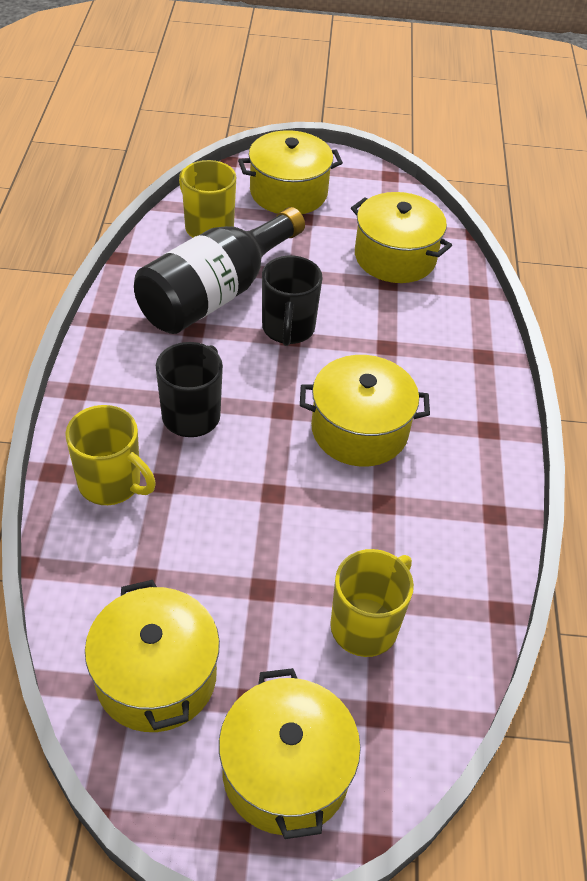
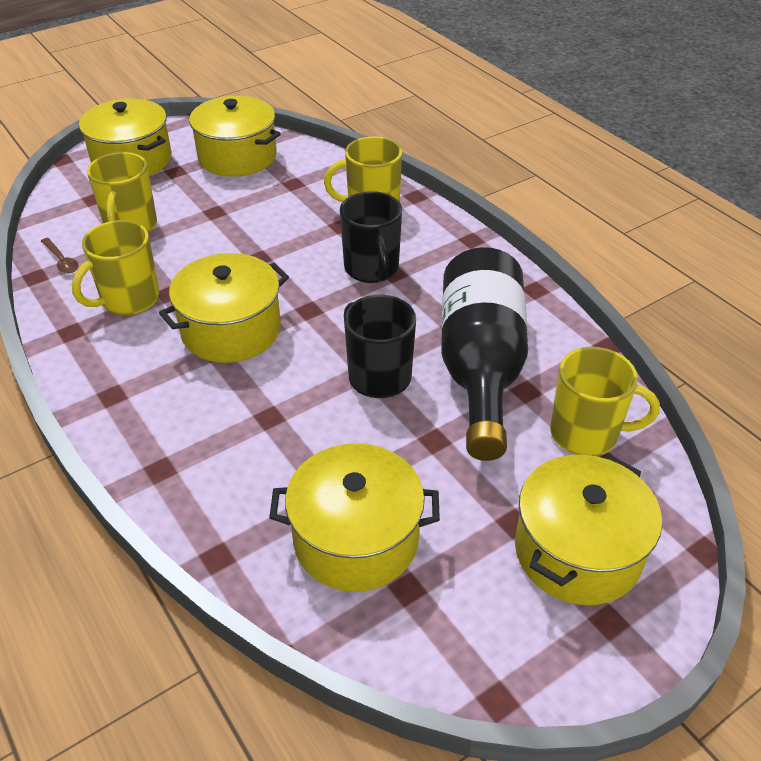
camera: 145 degrees right, 5 degrees down
none -> brown spoon [41,238,79,273]
none -> yellow mug [72,220,159,315]

